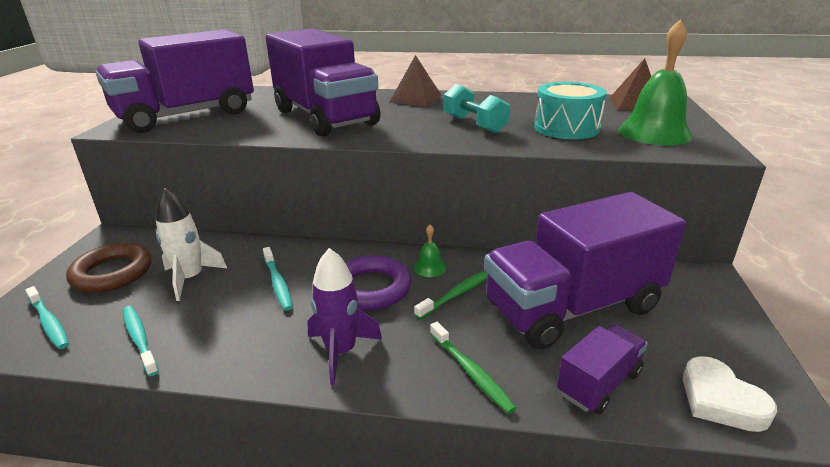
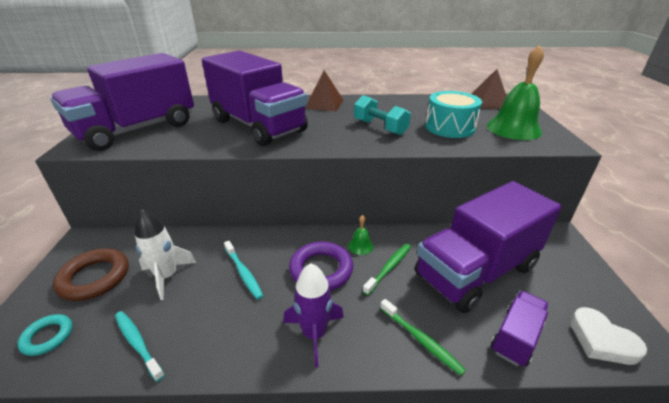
camera: 10 degrees left, 5 degrees up
turquoise toothbrush [25,286,69,349] -> turquoise ring [18,314,73,356]

